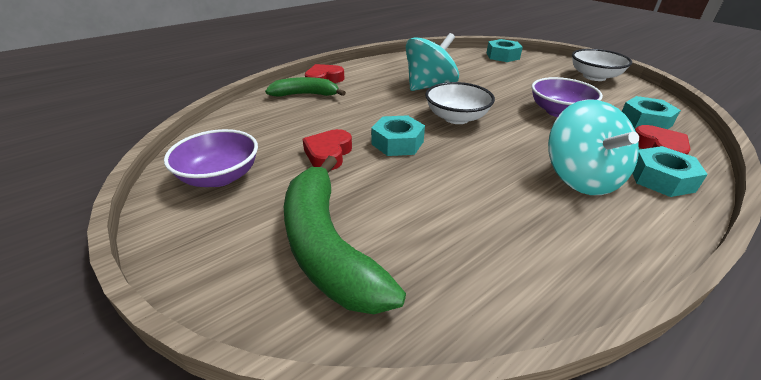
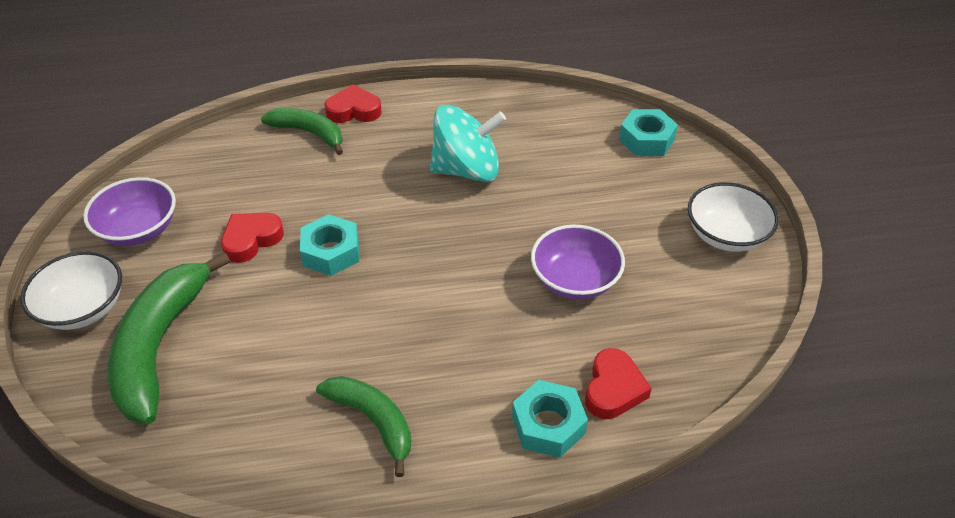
camera: 30 degrees right, 10 degrees up
white bowl [425,82,495,124] -> white bowl moved to [20,251,122,330]
turquoise spinning top [548,99,639,195] -> none
turquoise nut [622,96,681,129] -> none
none -> green banana [316,376,411,477]

